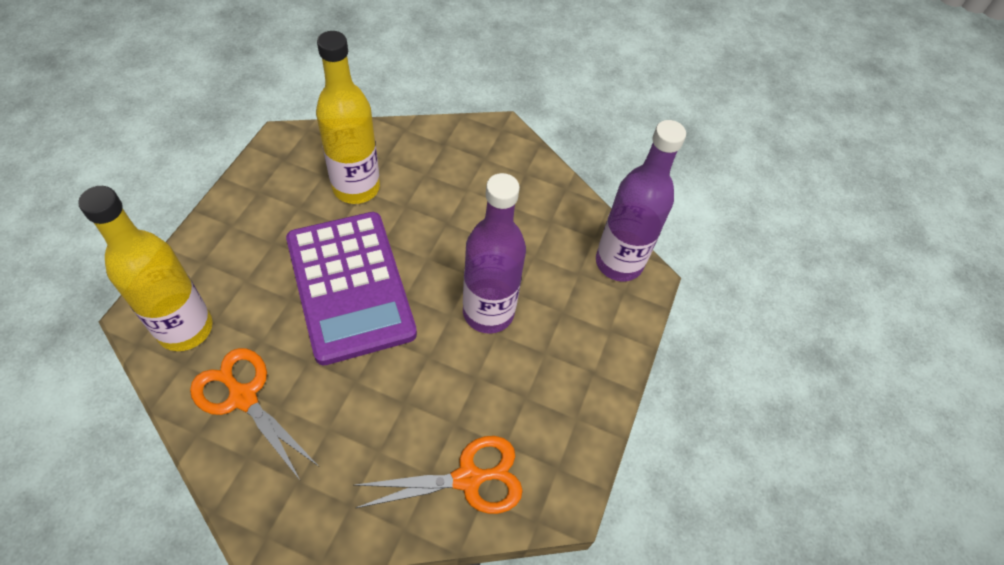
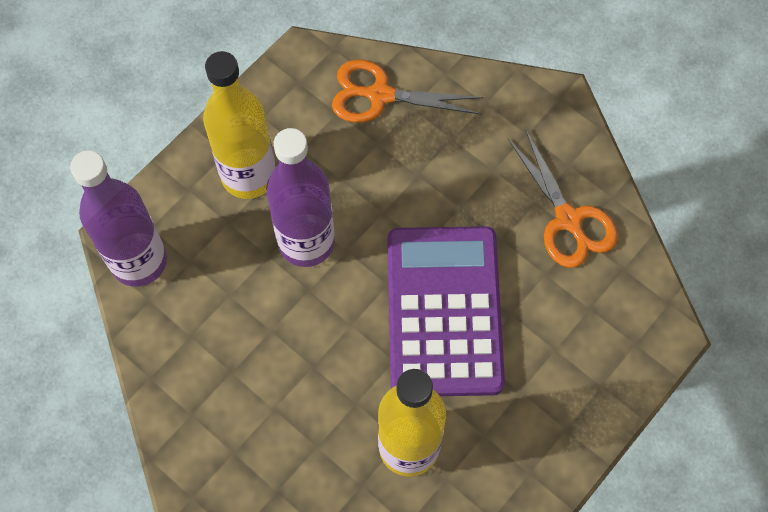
camera: 155 degrees left, 10 degrees up
yellow bottle [78,186,213,351] -> yellow bottle moved to [203,51,276,199]

